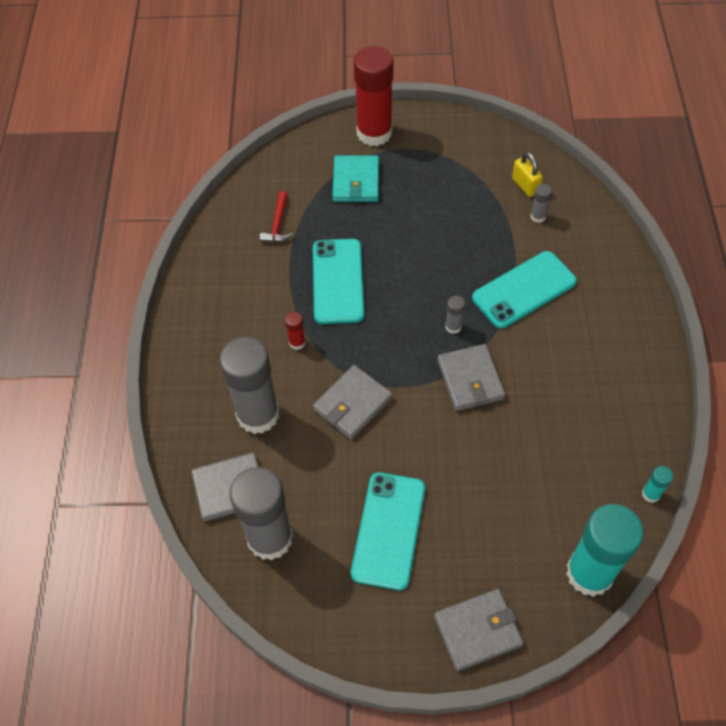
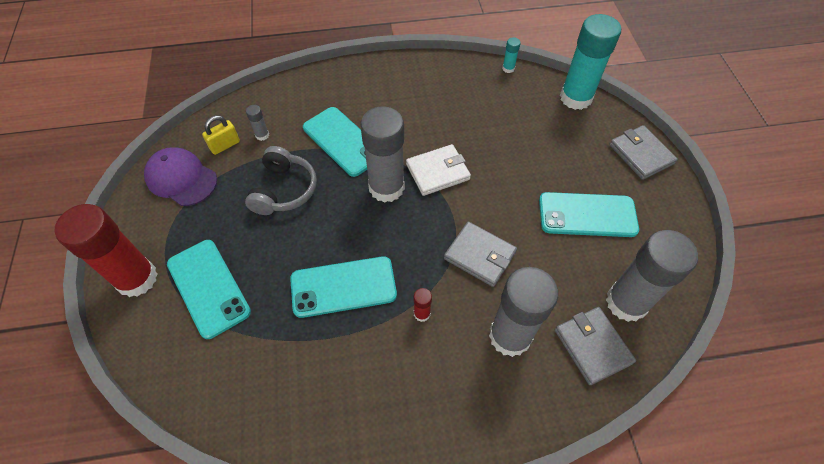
camera: 100 degrees left, 0 degrees up
red hammer [260,191,293,242] -> none
turquoise wallet [332,156,379,202] -> turquoise phone [167,240,251,339]
grey wallet [437,344,505,411] -> white wallet [406,144,471,196]
grey glue stick [445,296,465,334] -> grey glue stick [360,106,405,203], size x2.48
none -> purple cap [144,147,217,206]
none -> grey headphones [245,146,317,215]

